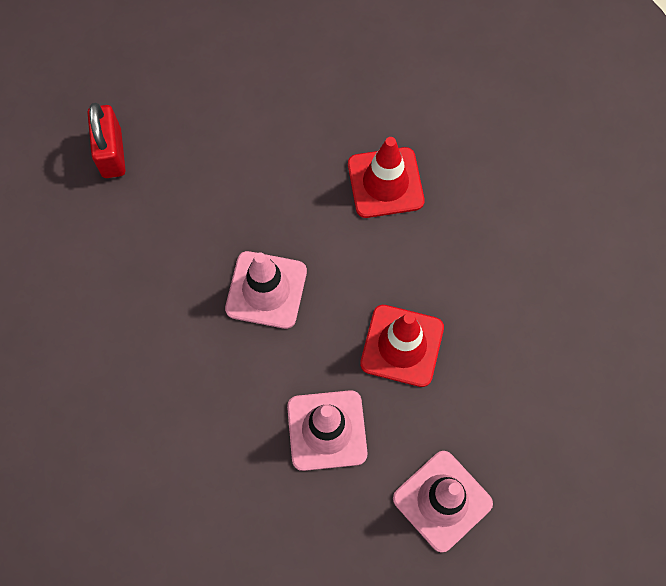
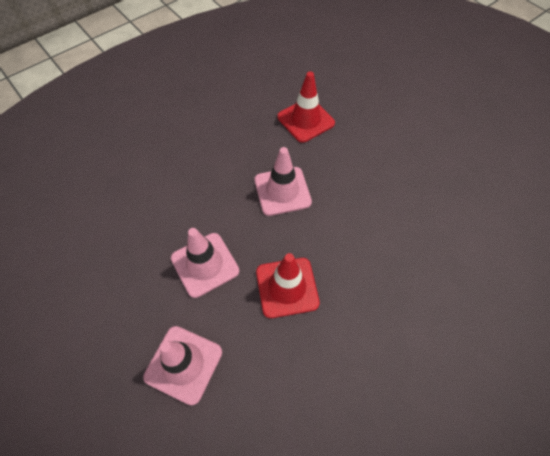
camera: 65 degrees right, 10 degrees down
red padlock [88,103,125,178] -> none
red traffic cone [348,137,424,218] -> red traffic cone moved to [277,71,335,143]

